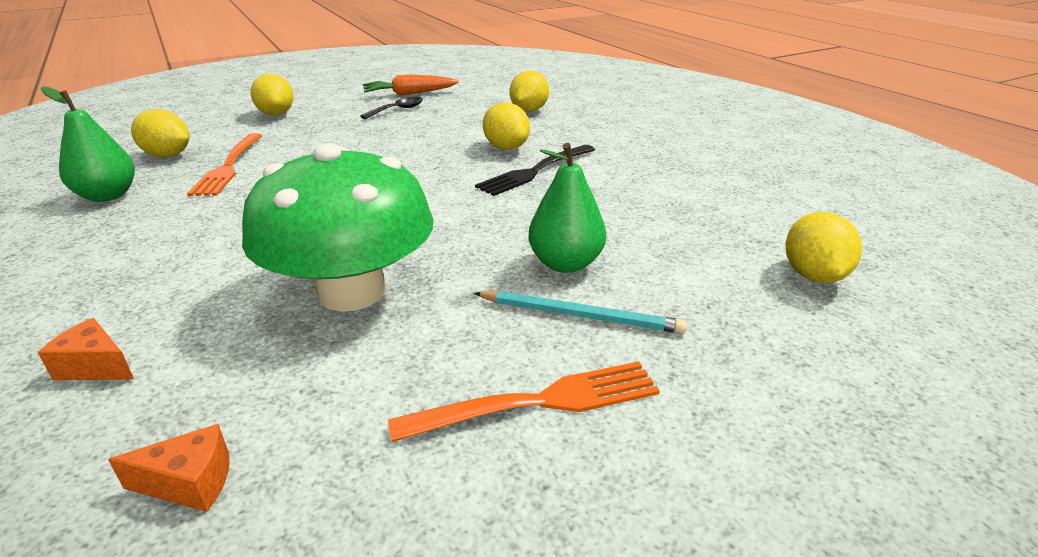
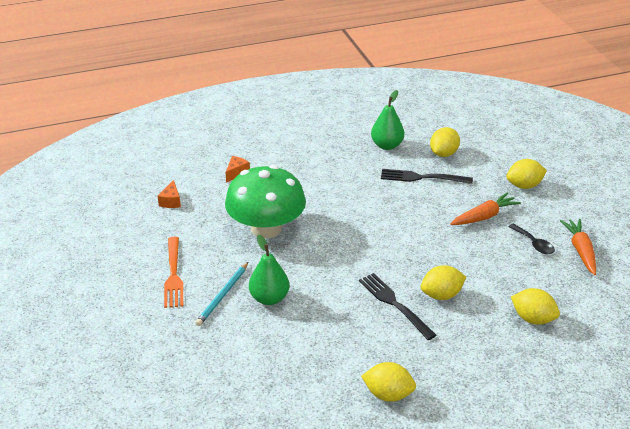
camera: 100 degrees right, 5 degrees up
orange fork [187,133,262,196] -> black fork [381,169,473,184]
yellow lemon [785,212,862,283] -> yellow lemon moved to [361,362,416,402]
none -> orange carrot [450,192,521,225]

